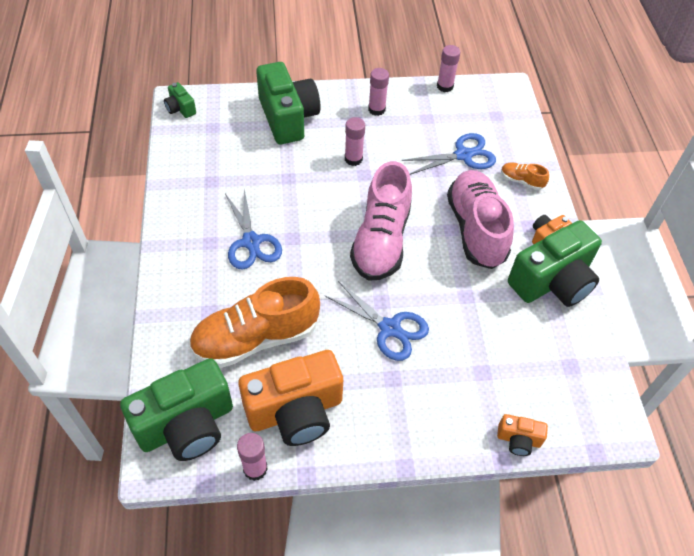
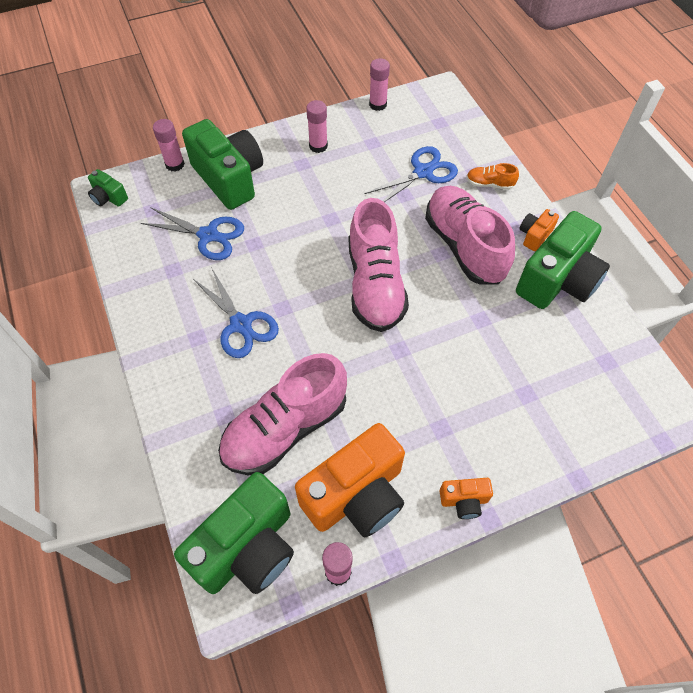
camera: 15 degrees left, 5 degrees up
orange shoe [189,277,320,368] -> pink shoe [218,353,347,475]
blue scissors [324,281,429,361] -> blue scissors moved to [141,207,244,260]
pink glue stick [345,117,365,166] -> pink glue stick moved to [153,119,185,172]
orange camera [497,414,548,456] -> orange camera moved to [440,478,493,519]

